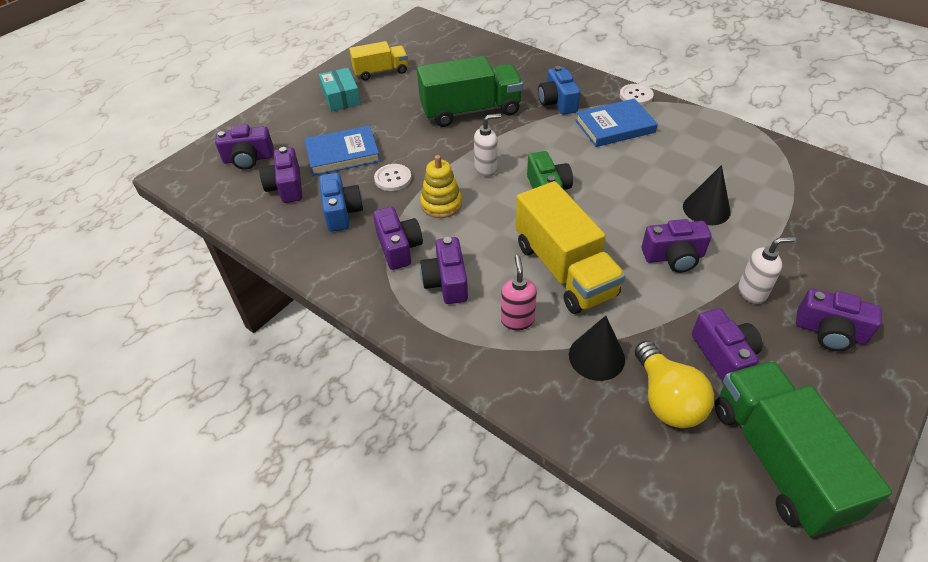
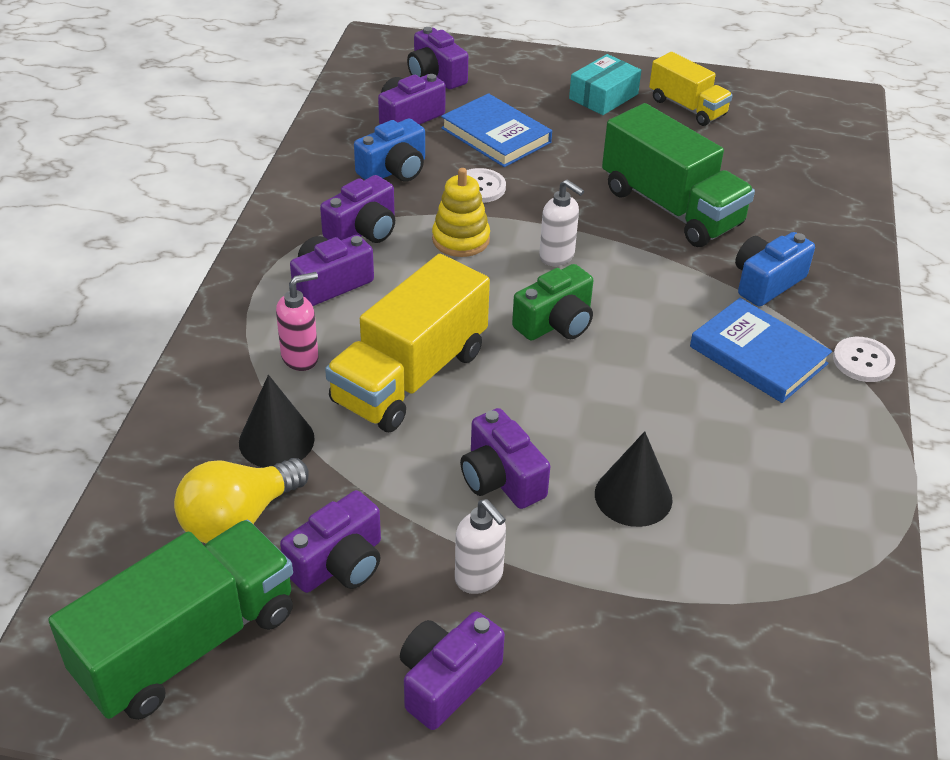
camera: 60 degrees right, 5 degrees down
purple camera [796,289,882,351] -> purple camera turned 45 degrees clockwise [400,611,505,730]

